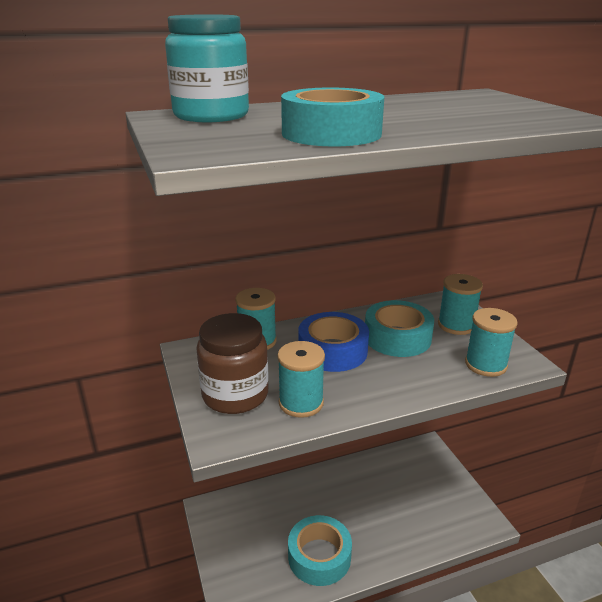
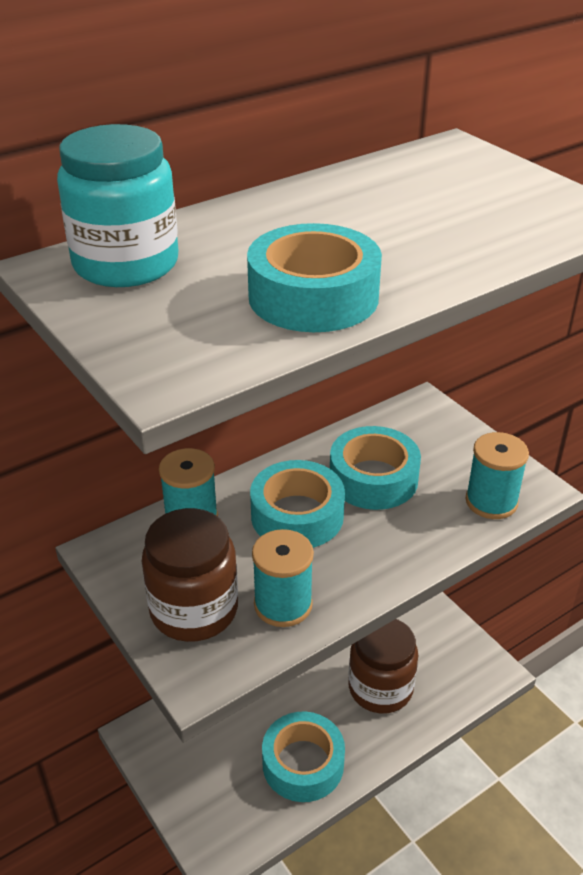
camera: 15 degrees left, 10 degrees up
blue tape [299,312,369,372] -> turquoise tape [250,460,345,548]
turquoise spool [438,274,483,335] -> none
none -> brown jar [348,619,418,713]

